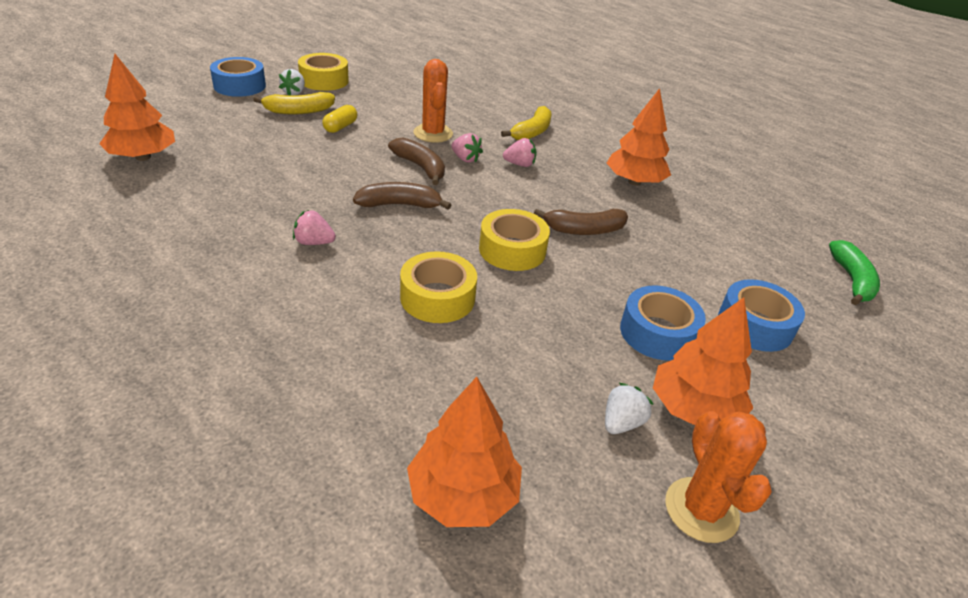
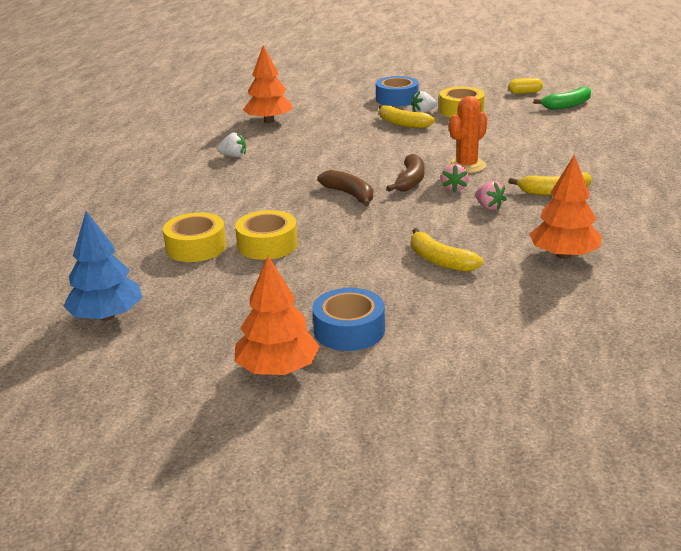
camera: 60 degrees right, 10 degrees down
pink strawberry [293,210,336,245] -> none
yellow capsule [322,105,357,133] -> yellow capsule moved to [508,78,543,94]
orange tree [407,377,522,527] -> blue tree [63,211,142,321]
yellow tape [479,209,550,271] -> yellow tape moved to [163,213,226,262]
brown banana [534,209,628,235] -> yellow banana [411,228,483,272]
white strawberry [605,383,653,434] -> white strawberry moved to [217,132,246,157]
orange cactus [665,411,772,543] -> none
blue tape [718,279,805,352] -> none
green banana [829,240,880,305] -> green banana moved to [534,87,591,110]

